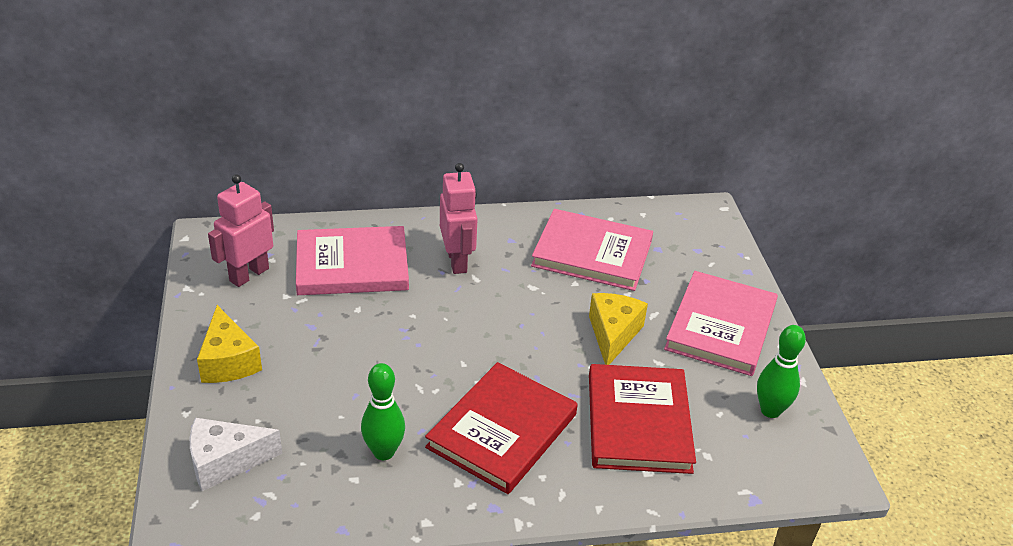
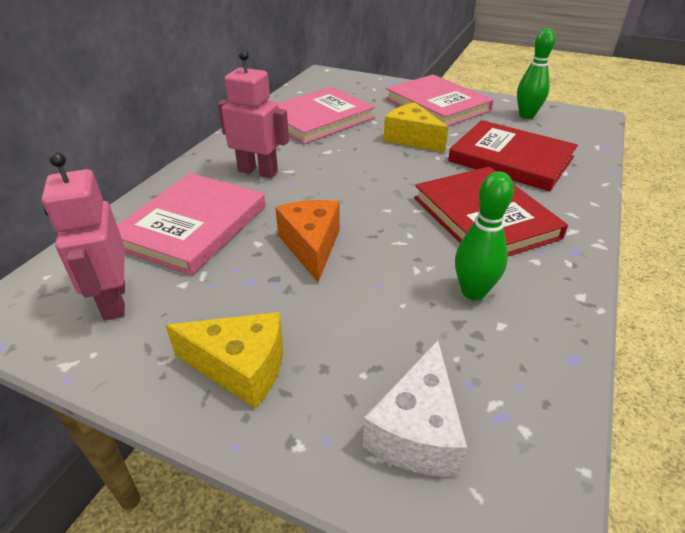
camera: 55 degrees left, 0 degrees up
none -> orange cheese [275,200,340,282]

